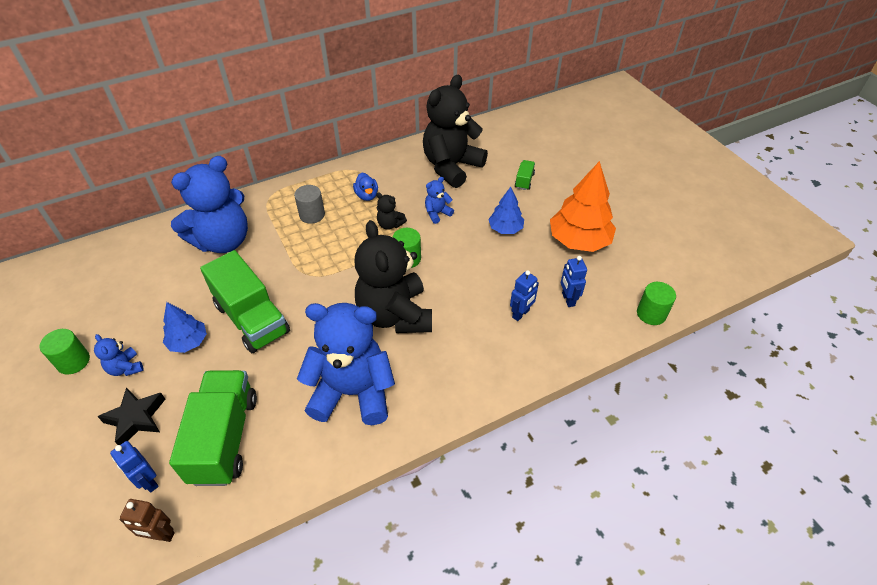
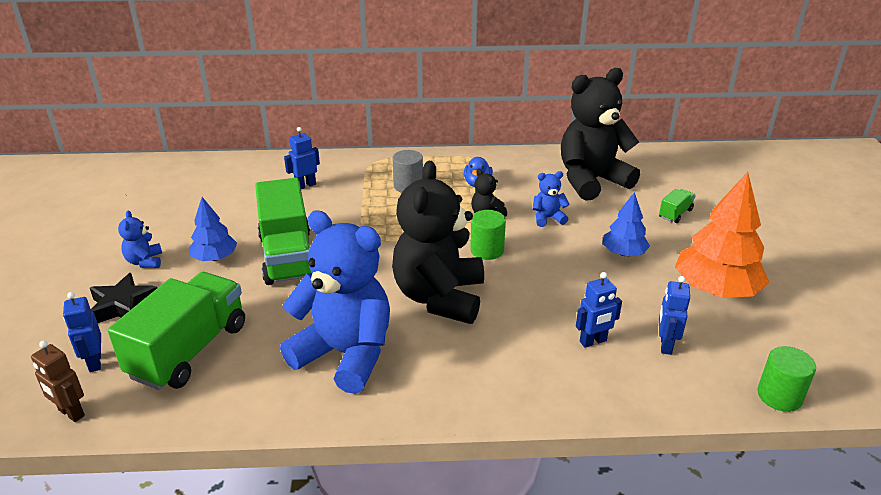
camera: 25 degrees right, 15 degrees down
green cylinder [40,329,90,375] -> none
blue teddy bear [171,156,248,253] -> blue robot [284,127,320,189]

